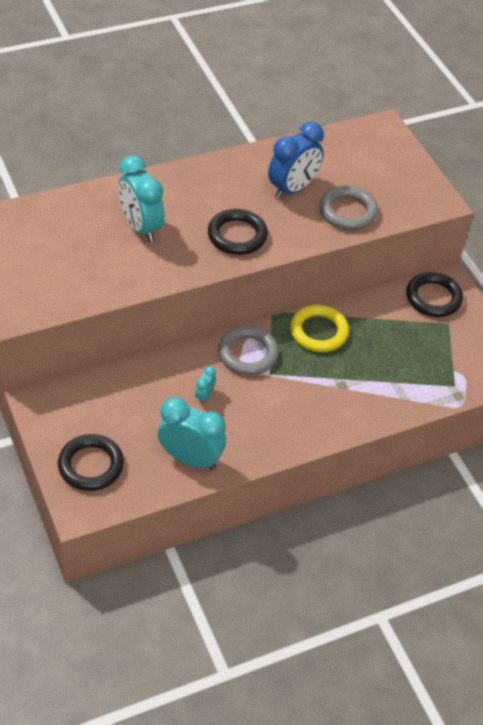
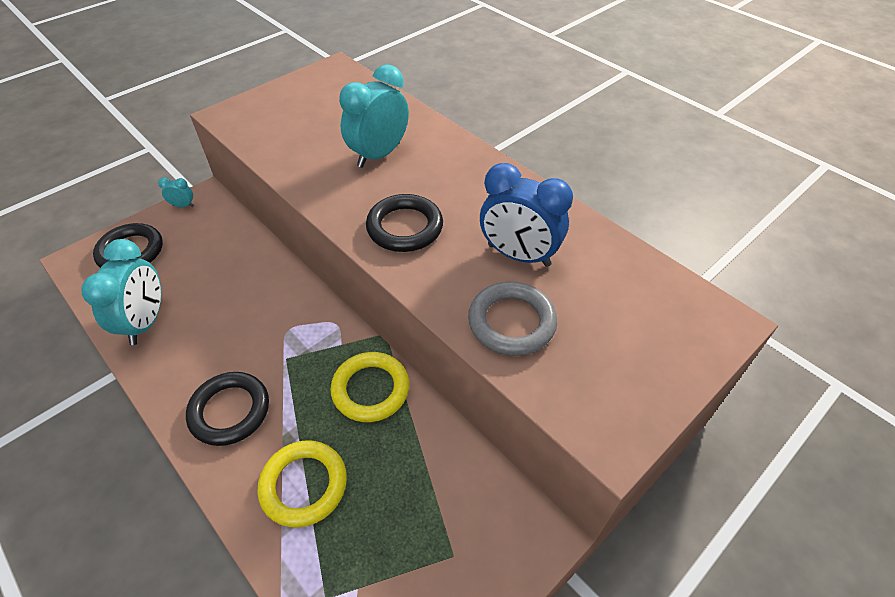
camera: 75 degrees right, 0 degrees up
turquoise clock [195,366,216,404] -> turquoise clock moved to [158,177,194,207]
grey ring [218,326,279,375] -> none
black ring [406,272,463,317] -> black ring moved to [186,372,269,446]
none -> yellow ring [257,440,347,528]

